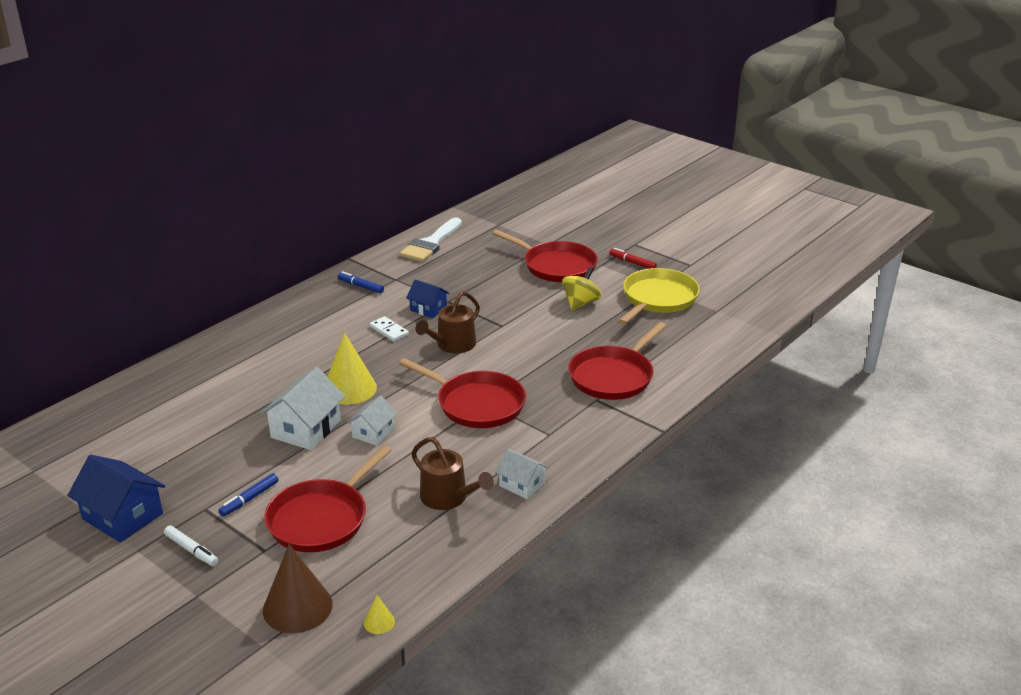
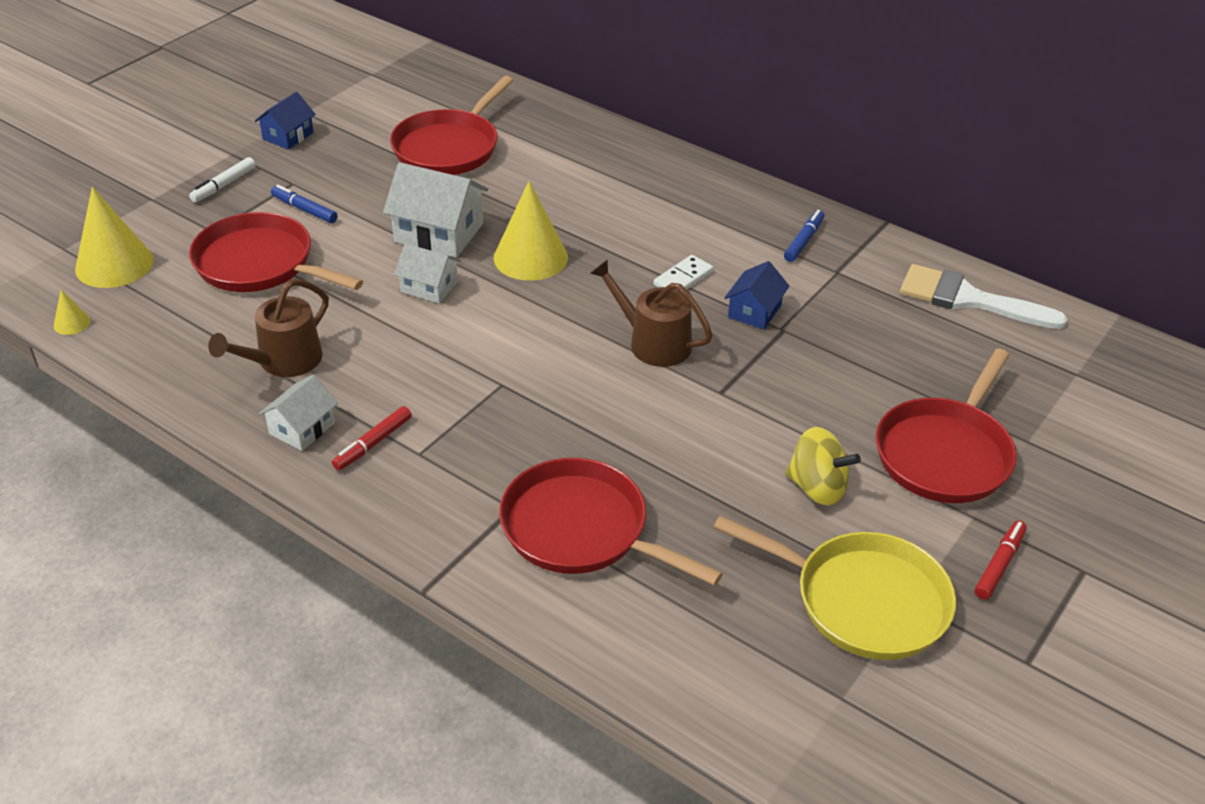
camera: 85 degrees right, 10 degrees up
blue house [67,455,165,543] -> blue house [255,92,316,150], size x0.60
brown cone [263,544,333,633] -> yellow cone [75,187,154,288]
red pan [399,358,526,428] -> red pan moved to [390,76,513,175]
none -> red marker [332,406,412,471]

